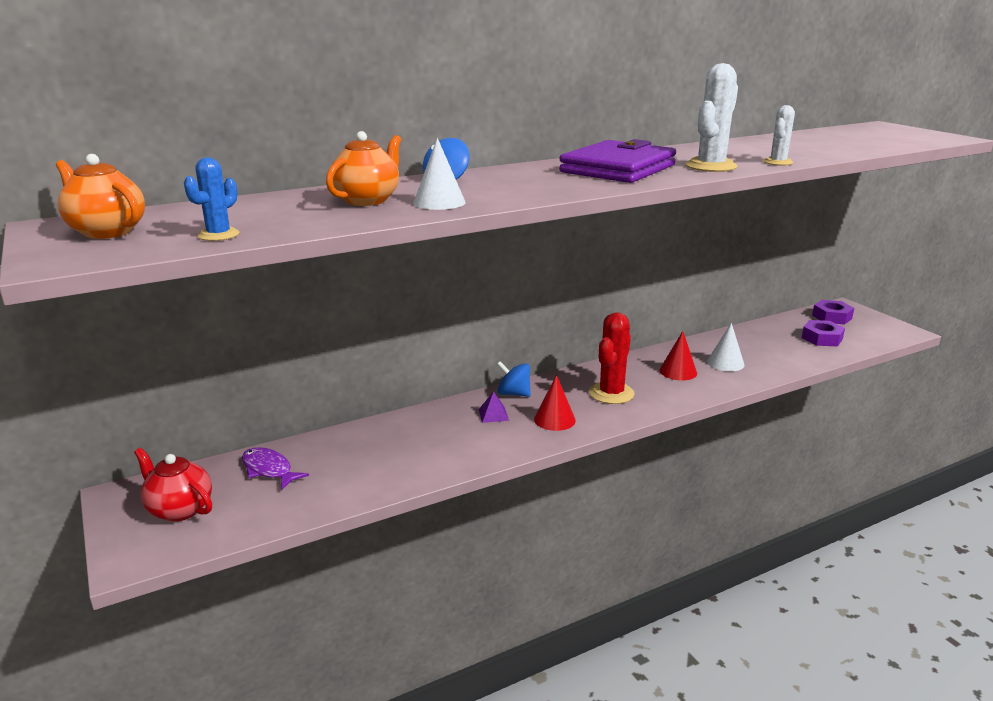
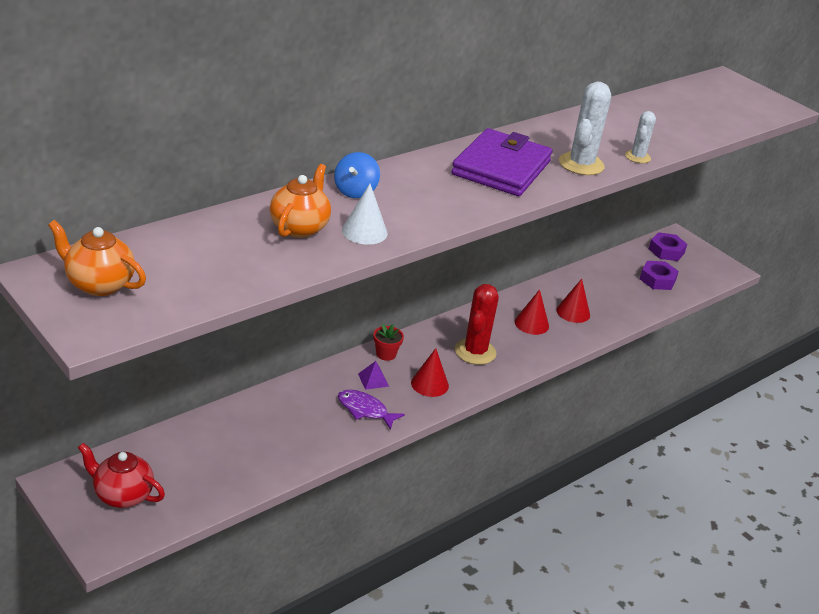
camera: 15 degrees left, 10 degrees up
blue cactus [184,157,240,241] -> none
purple fish [242,447,309,490] -> purple fish moved to [338,389,405,430]
blue spinning top [497,361,531,397] -> red flower pot [373,324,404,361]
white cone [707,323,745,372] -> red cone [556,279,590,323]

